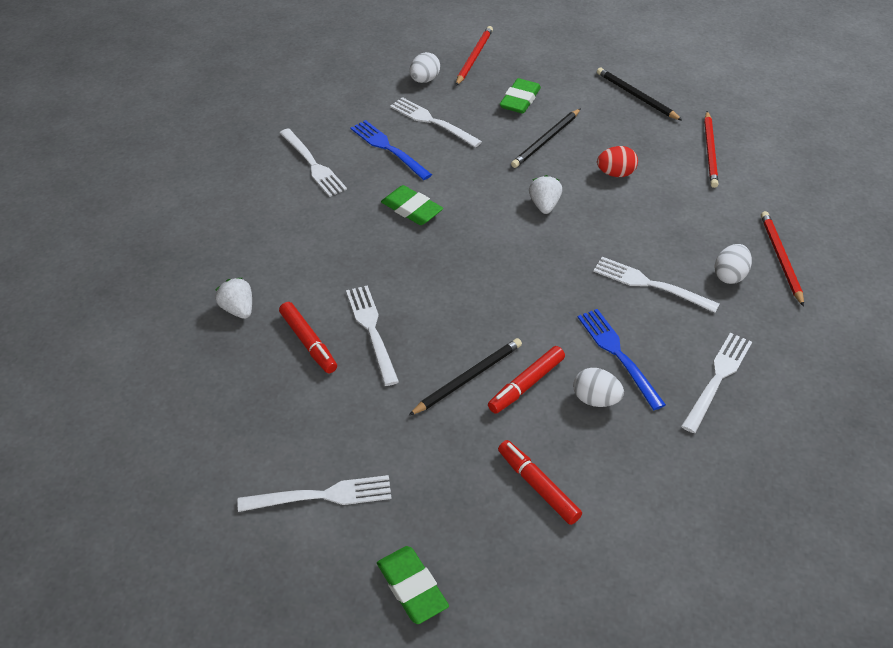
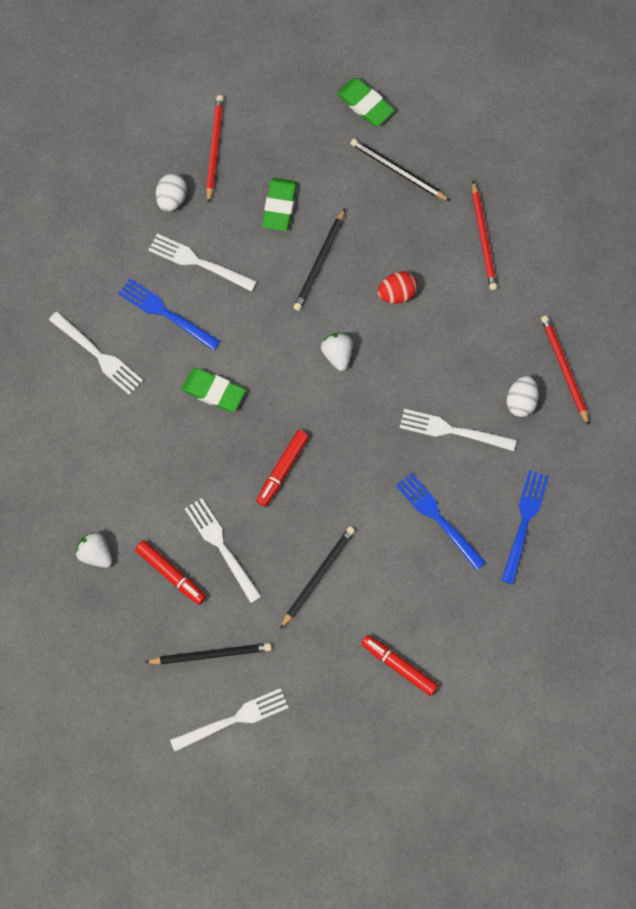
camera: 15 degrees left, 25 degrees up
green eraser [377,546,449,624] -> green eraser moved to [337,78,395,126]
red marker [488,346,565,414] -> red marker moved to [256,430,309,507]
white egg [573,368,624,407] -> none
white fork [681,333,752,433] -> blue fork [501,470,549,584]
none -> black pencil [144,643,271,664]

